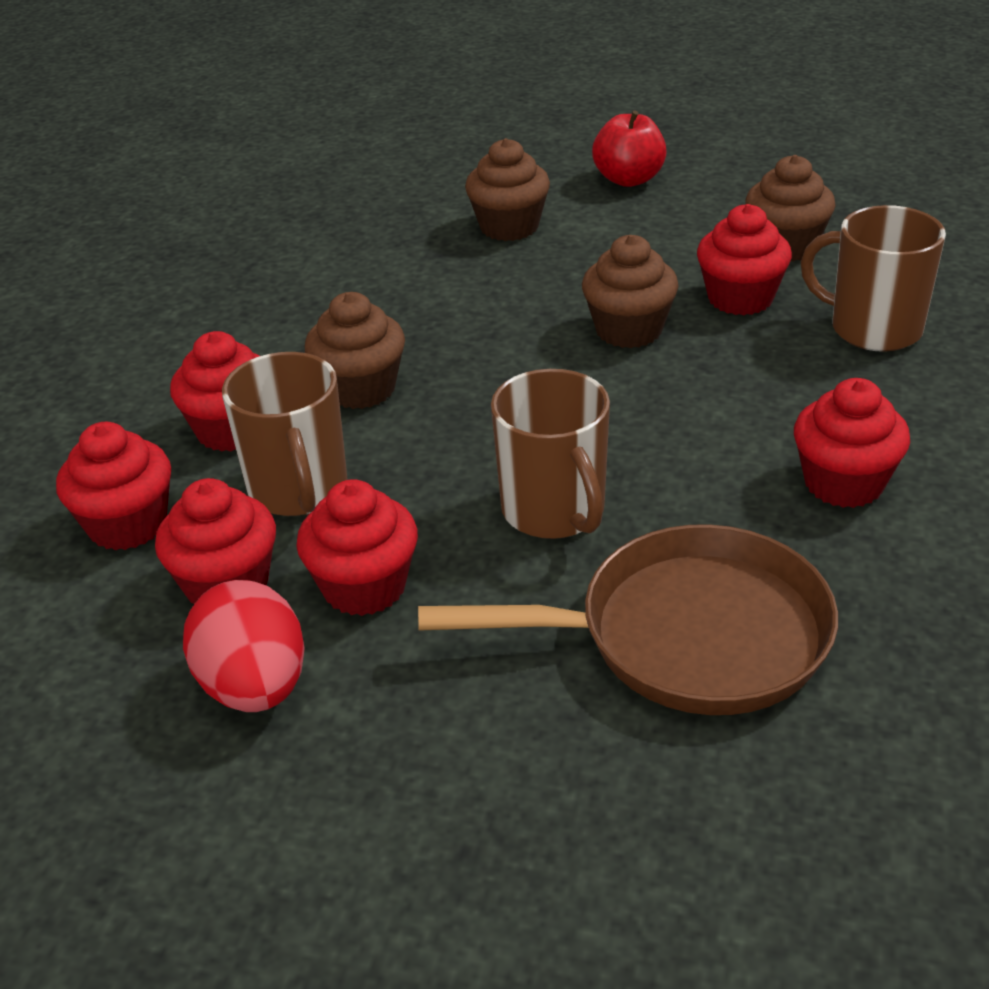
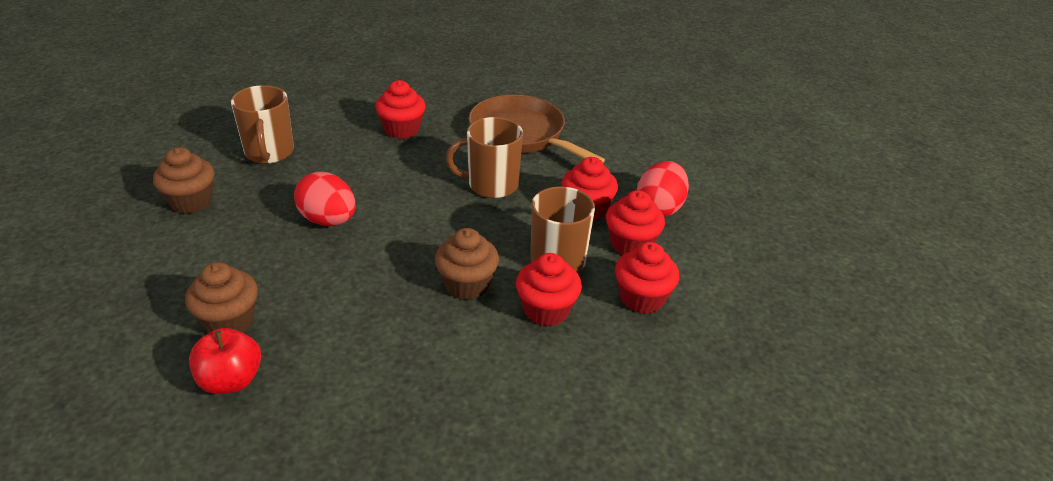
camera: 135 degrees left, 0 degrees up
brown mug [491,369,610,539] -> brown mug turned 120 degrees counterclockwise [446,117,523,198]
brown cupcake [582,235,679,348] -> red egg [294,172,356,226]
red apple [592,110,667,187] -> red apple moved to [189,328,261,394]
red cupcake [697,204,792,315] -> none

